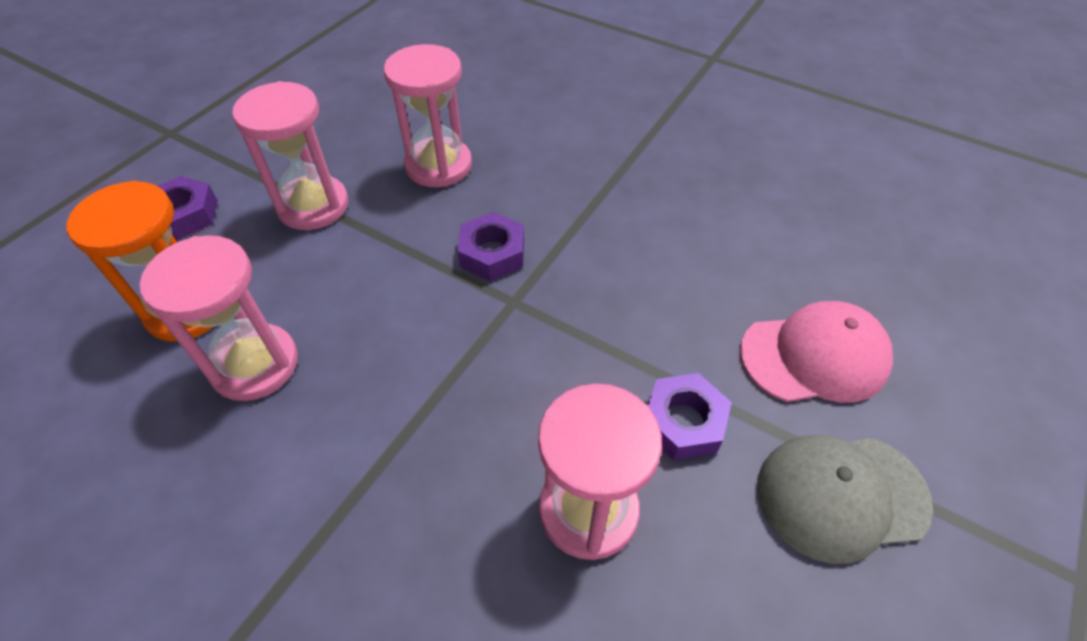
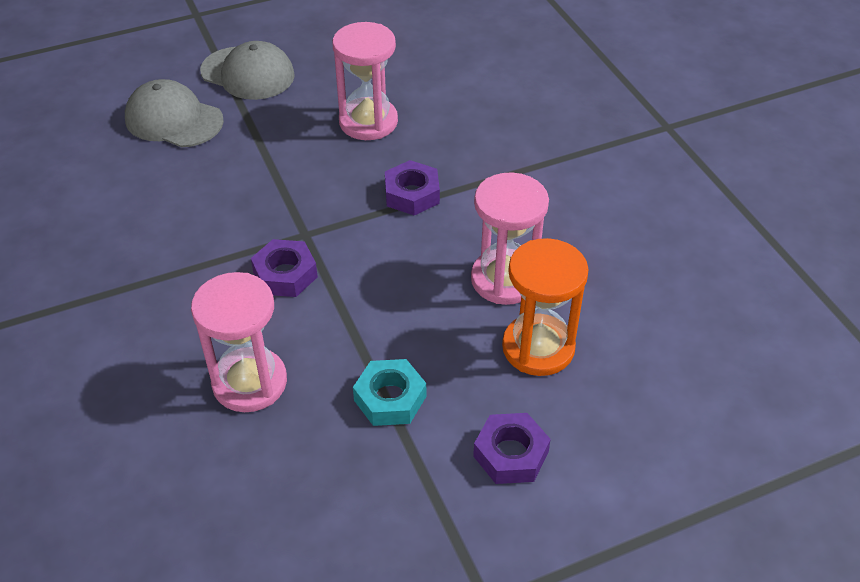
camera: 145 degrees left, 5 degrees down
pink hourglass [232,81,349,230] -> turquoise nut [353,359,426,426]
purple nut [648,373,732,460] -> purple nut moved to [385,160,440,216]
pink cap [740,301,893,403] -> grey cap [125,79,224,148]

